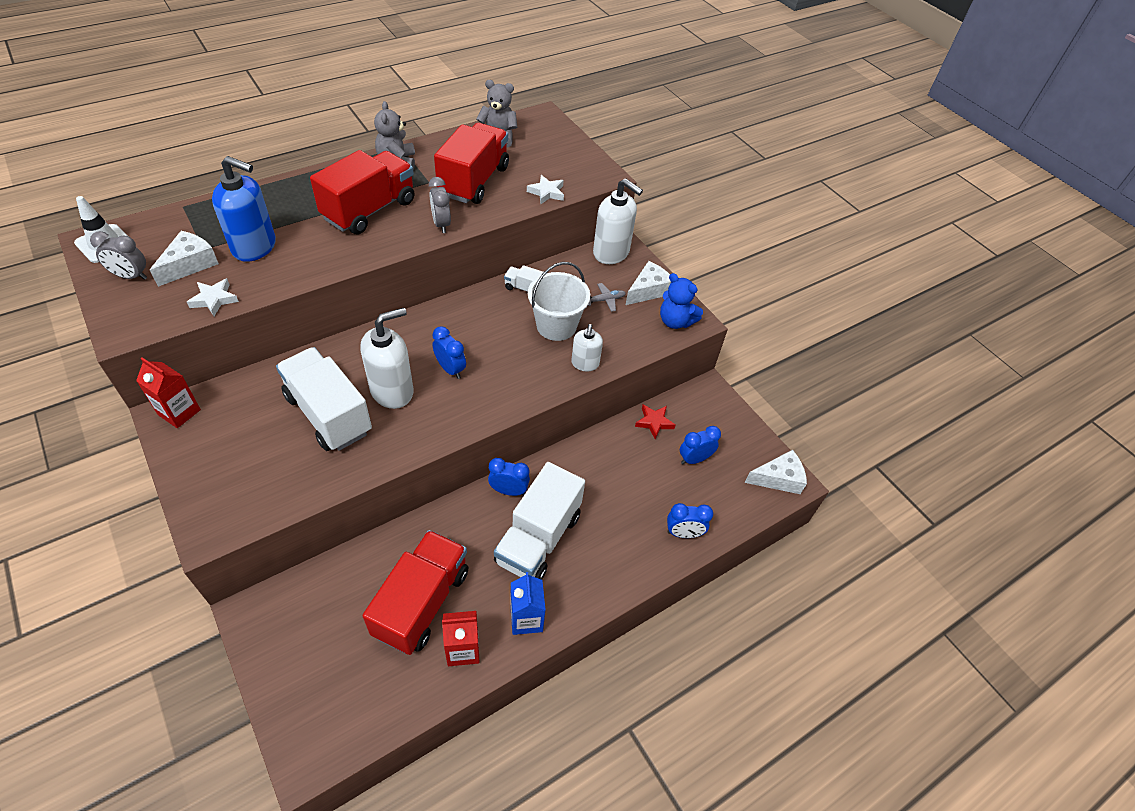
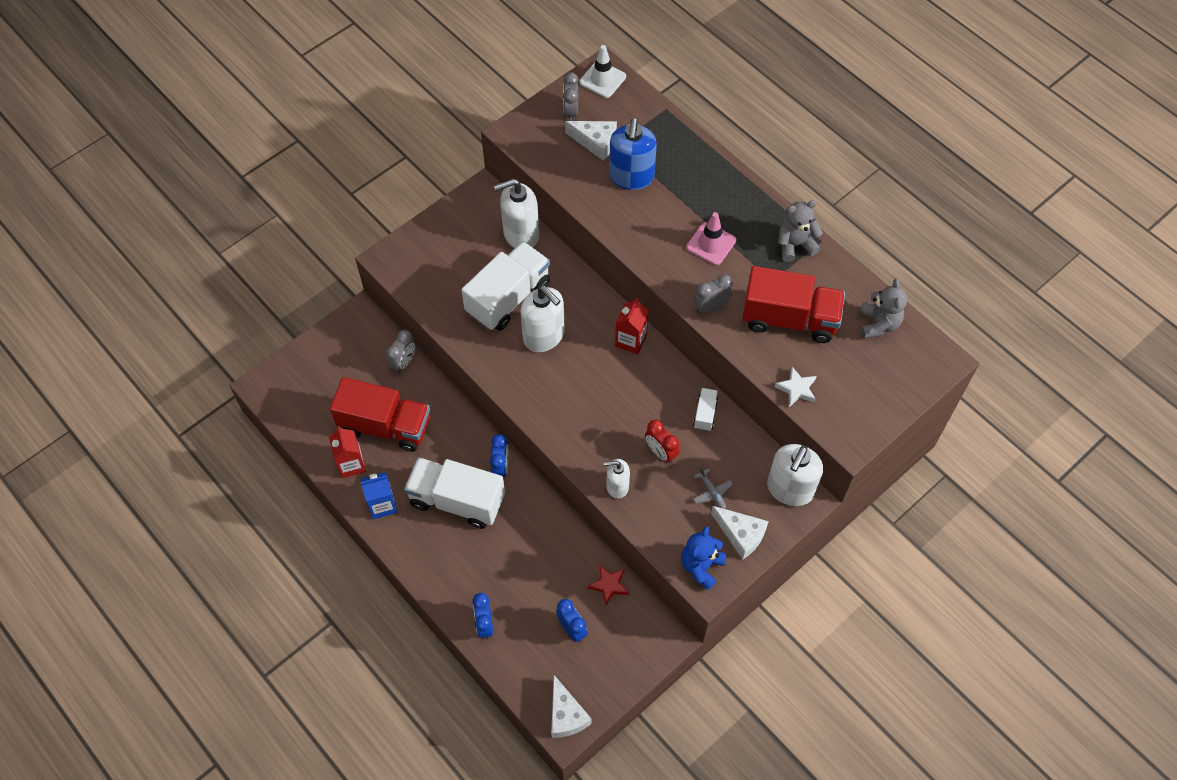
camera: 85 degrees right, 10 degrees up
red carton [136,357,201,428] -> red carton moved to [615,298,649,355]
white star [187,278,239,316] -> none
red truck [310,150,414,234] -> pink traffic cone [686,212,736,265]
blue clock [432,326,466,379] -> none
white bucket [528,262,590,341] -> red clock [645,420,679,463]
none -> grey clock [386,330,415,373]
none -> white soap dispenser [494,179,539,248]

